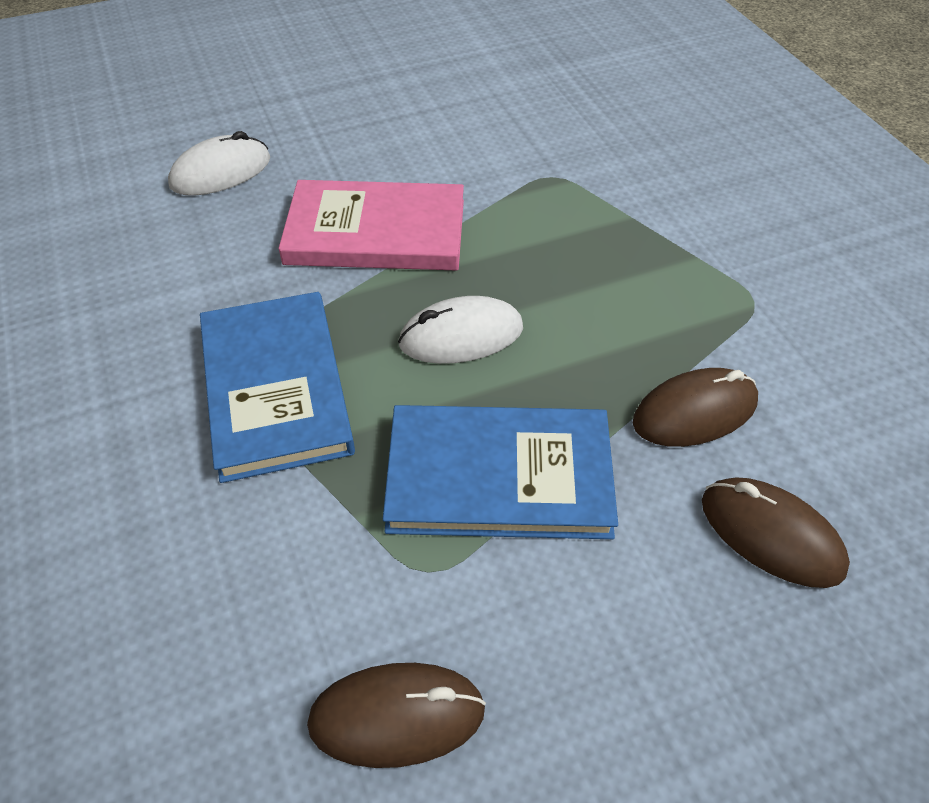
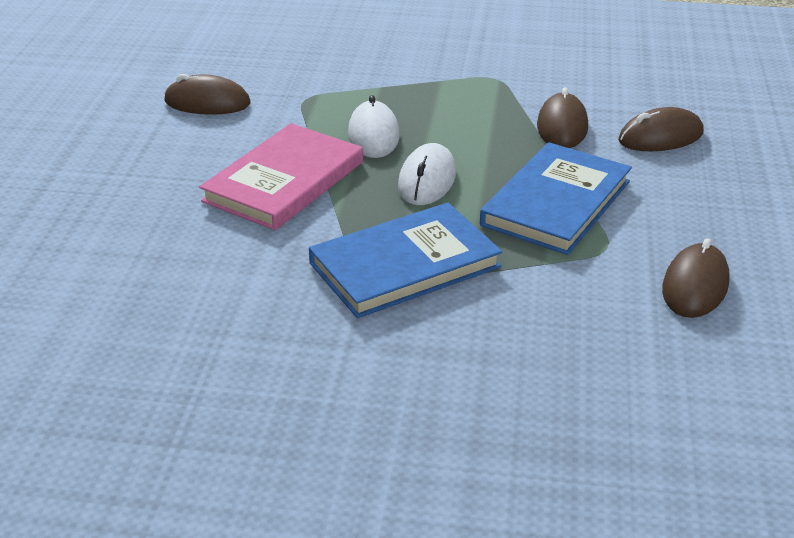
camera: 60 degrees left, 15 degrees down
white mouse [168,131,270,196] -> white mouse moved to [348,95,399,158]
blue book [200,292,355,483] -> blue book turned 45 degrees counterclockwise [309,203,502,318]
none -> brown mouse [164,74,250,115]

